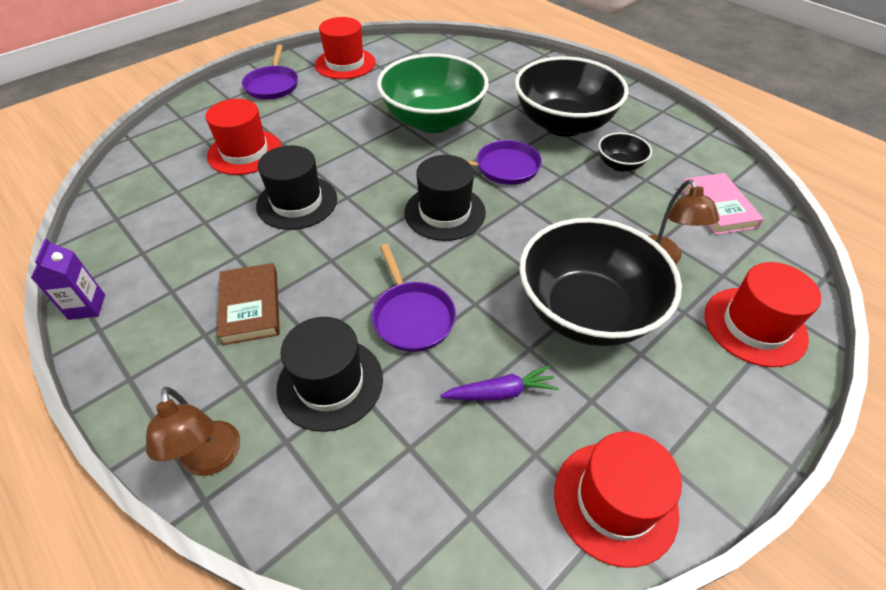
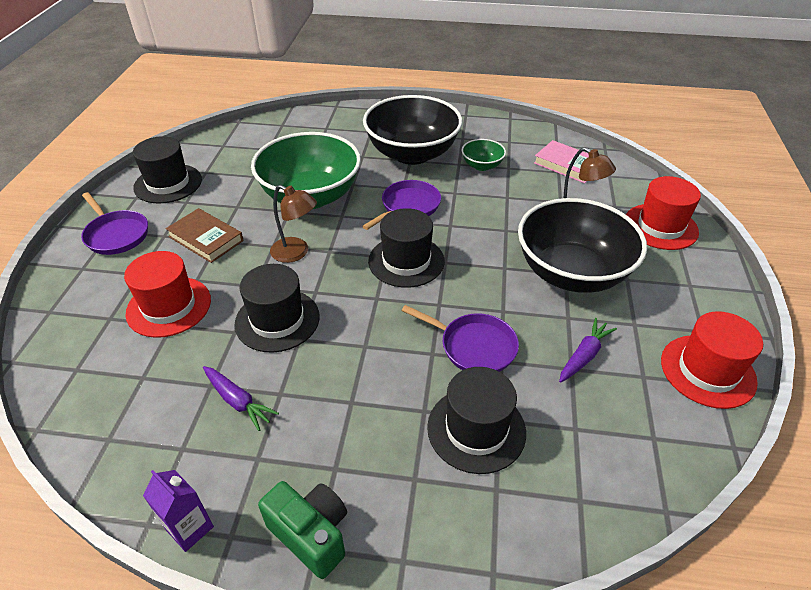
camera: 40 degrees left, 5 degrees down
brown lamp [146,387,240,476] -> brown lamp moved to [270,185,317,263]
brown book [217,263,280,345] -> brown book moved to [166,208,244,263]
red hat [315,17,376,79] -> black hat [133,136,202,204]
black bowl [598,133,652,172] -> green bowl [462,139,506,171]
none -> purple carrot [203,366,279,431]
none -> green camera [258,481,347,579]

